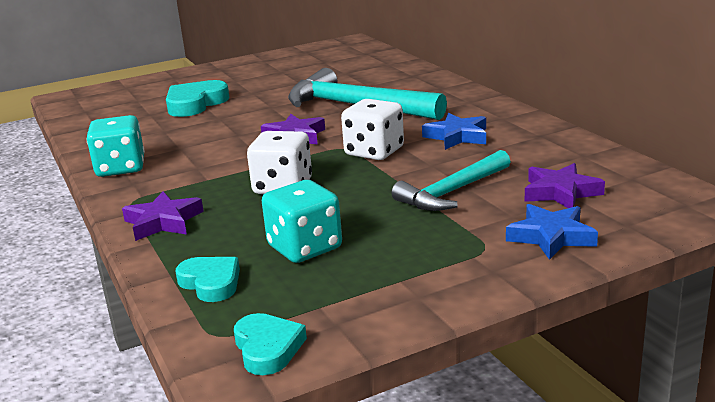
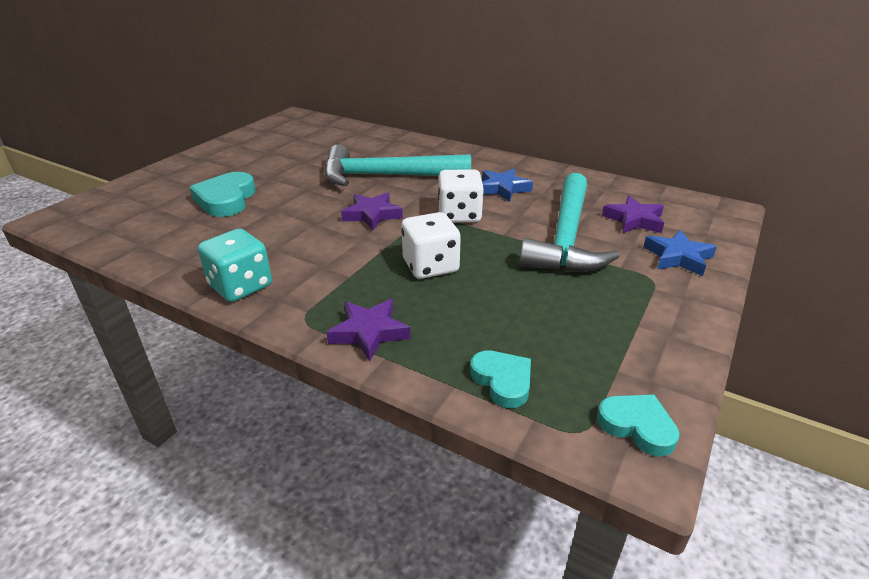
camera: 35 degrees left, 10 degrees up
turquoise heart [175,257,240,302] -> turquoise heart turned 45 degrees clockwise [470,350,531,408]
turquoise dice [262,180,342,263] -> none
turquoise hammer [391,150,510,211] -> turquoise hammer [519,173,620,272], size x1.58

